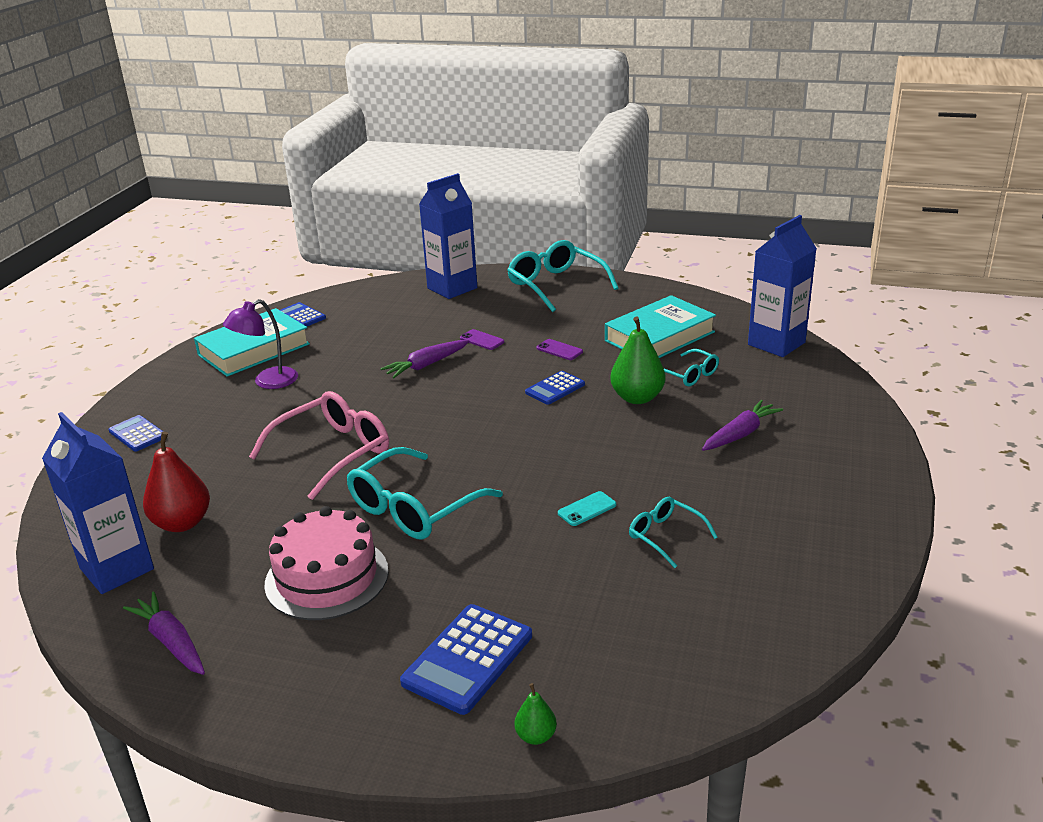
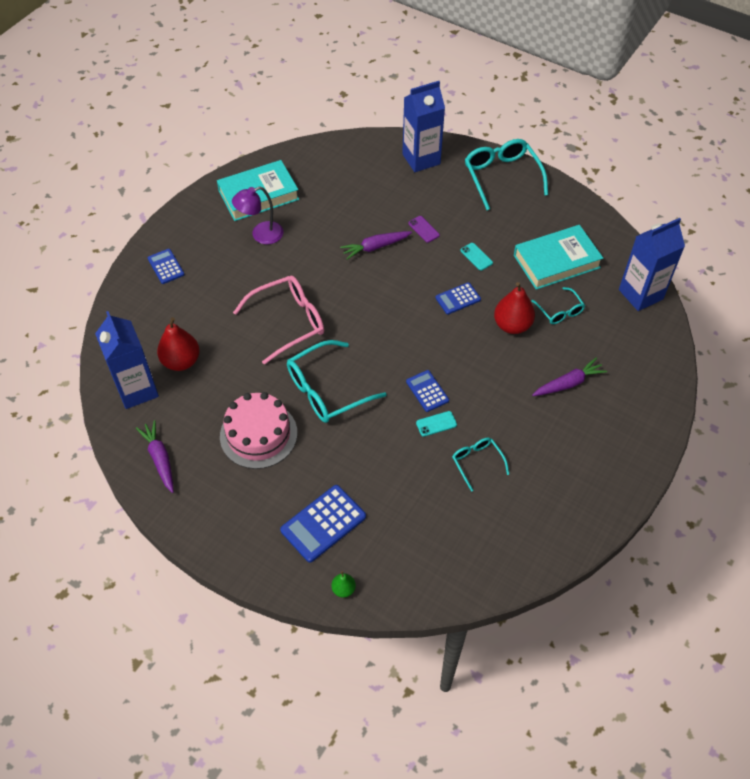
camera: 15 degrees right, 25 degrees up
blue calculator [280,302,326,327] -> blue calculator moved to [406,370,449,412]
purple phone [537,339,583,360] -> turquoise phone [460,243,493,271]
green pear [610,316,665,404] -> red pear [494,282,535,334]

